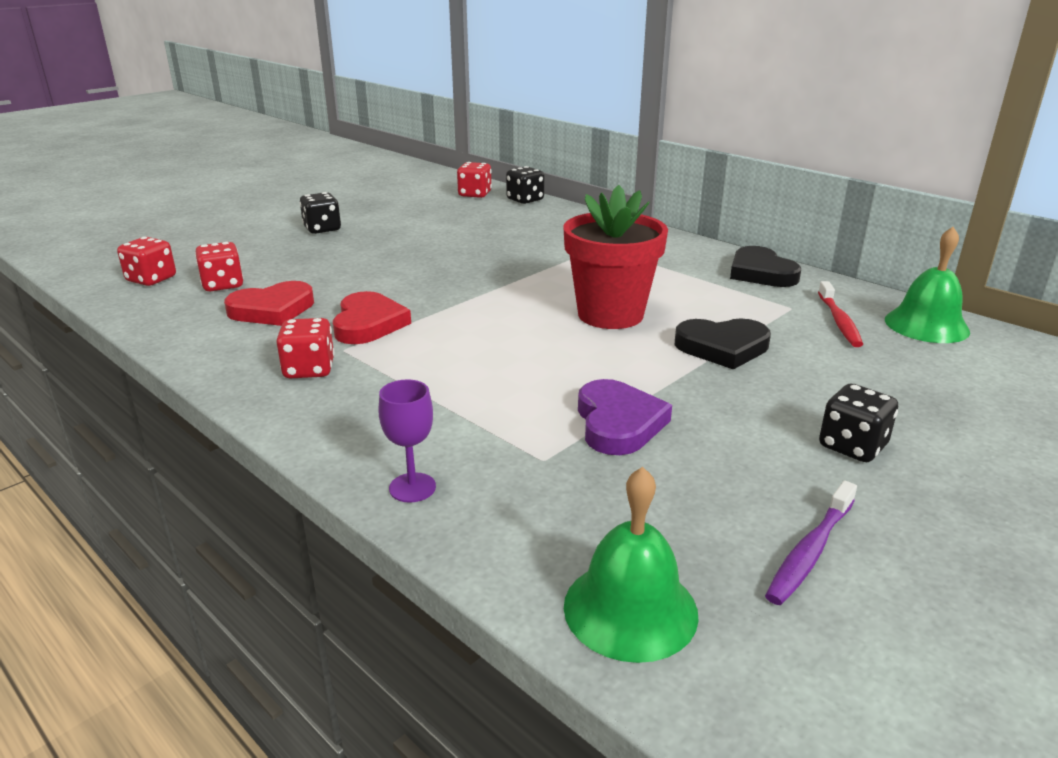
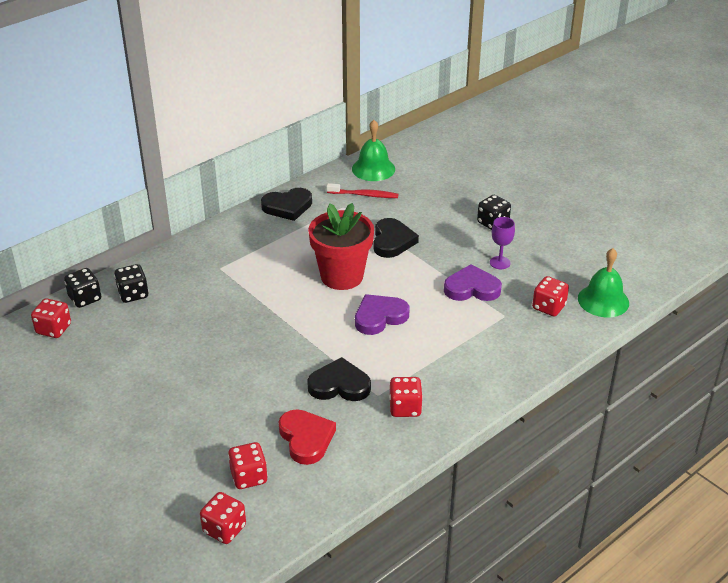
camera: 85 degrees left, 10 degrees up
black dice [300,192,341,234] -> black dice moved to [114,264,149,303]
red heart [333,291,411,344] -> black heart [307,357,371,401]
purple goblet [378,379,436,503] -> purple goblet moved to [490,217,515,269]
purple toothbrush [765,481,857,605] -> none
none -> purple heart [355,294,409,335]
none -> red dice [532,276,569,316]

